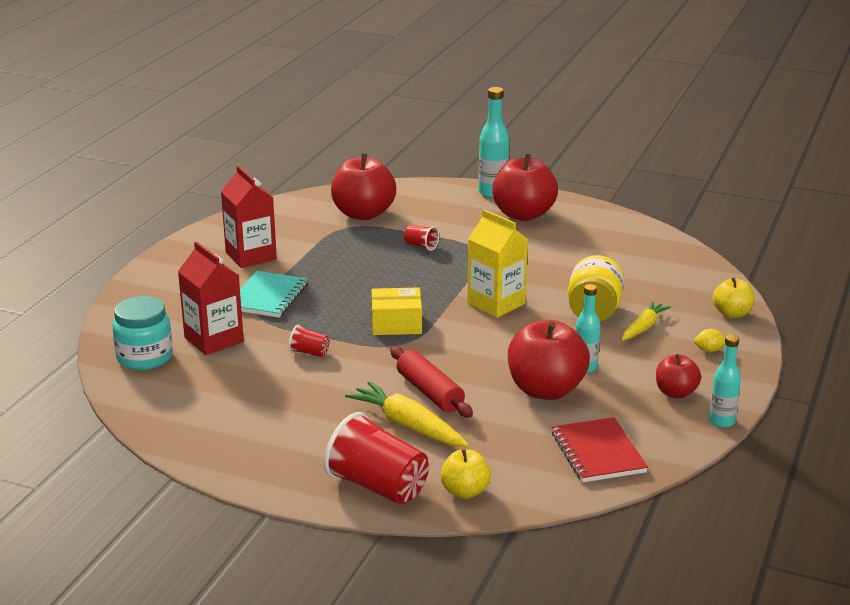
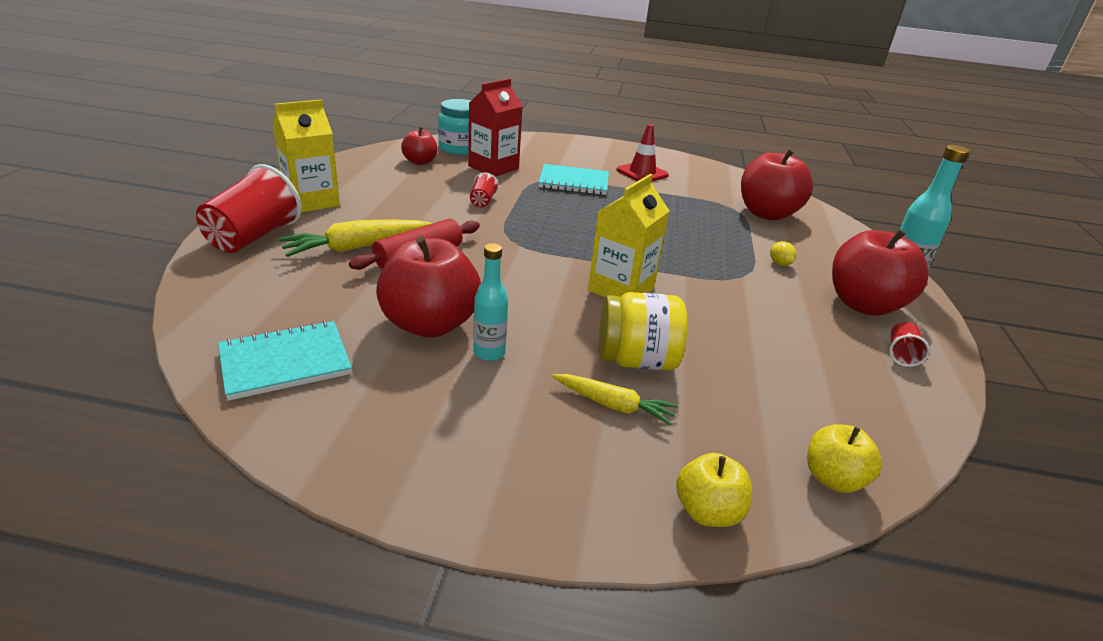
camera: 75 degrees right, 5 degrees up
red carton [221,166,277,268] -> red traffic cone [617,124,669,181]
yellow carrot [345,381,469,447] -> yellow carrot turned 150 degrees counterclockwise [278,219,432,257]
yellow box [372,287,422,335] -> none
red cup [404,225,439,251] -> red cup moved to [889,322,930,367]
yellow apple [440,449,491,499] -> yellow apple moved to [807,424,882,493]
red notebook [552,417,648,482] -> turquoise notebook [218,321,352,401]
red apple [656,354,701,399] -> red apple moved to [401,127,438,165]
yellow lemon [694,329,726,352] -> yellow lemon moved to [770,241,796,266]
turquoise bottle [709,334,741,428] -> none
none -> yellow carton [273,100,340,213]

